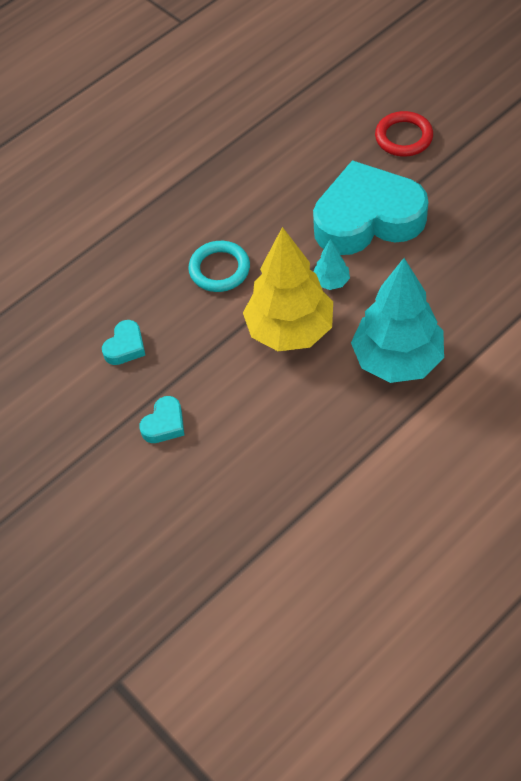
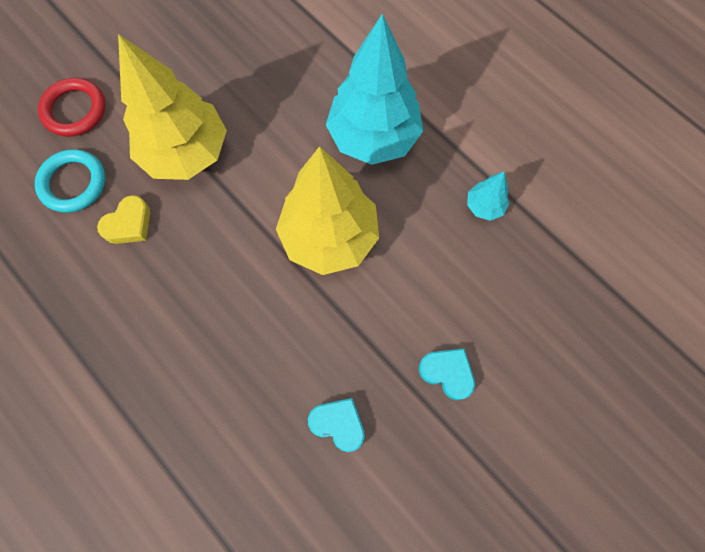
camera: 95 degrees left, 15 degrees up
turquoise ring [188,241,250,292] -> turquoise ring moved to [35,149,105,213]
turquoise heart [313,160,428,255] -> yellow tree [118,34,227,180]
turquoise tree [314,239,350,290] -> turquoise tree moved to [467,171,509,221]
none -> yellow heart [97,195,150,244]

